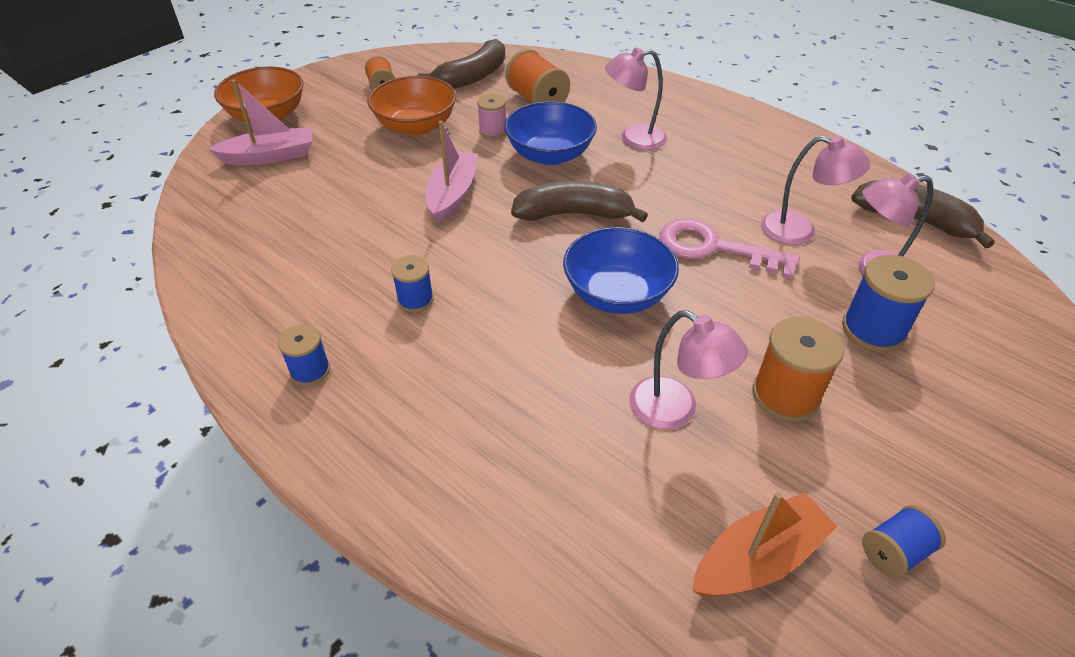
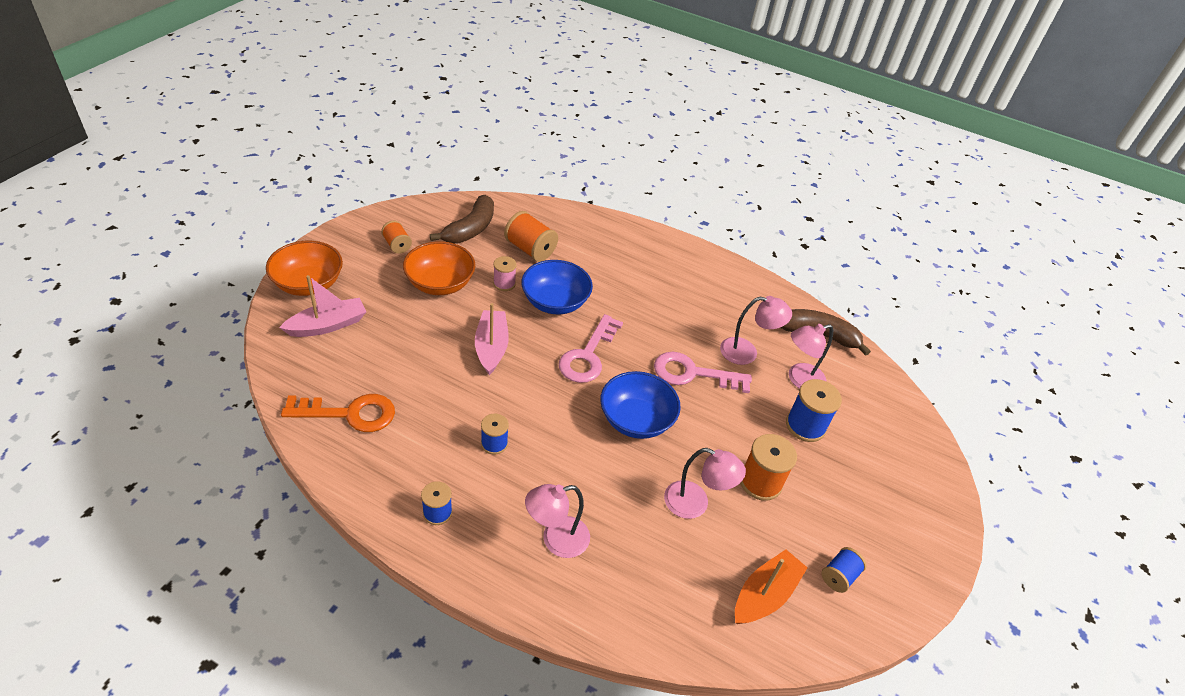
camera: 20 degrees left, 0 degrees up
brown banana [511,181,648,222] -> pink key [559,314,623,383]
pink lamp [605,47,667,150] -> pink lamp moved to [525,484,590,558]
none -> orange key [281,394,395,432]

